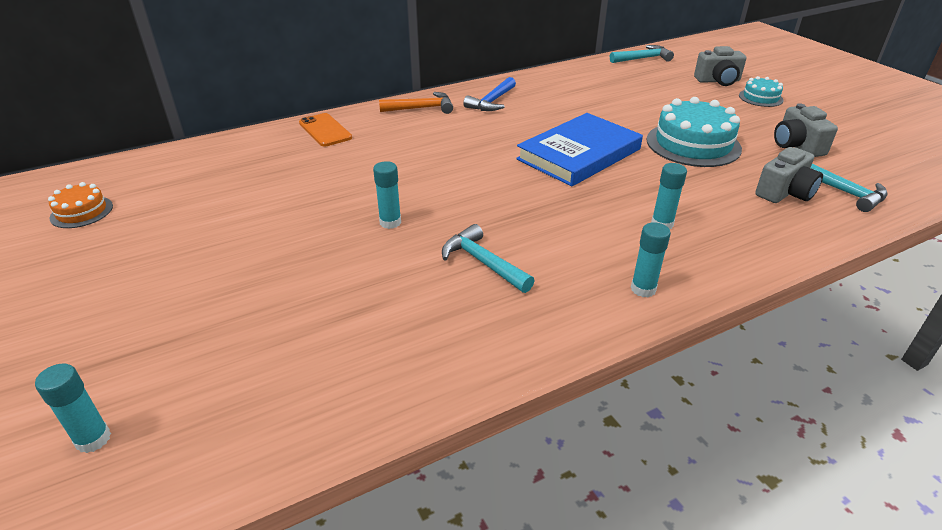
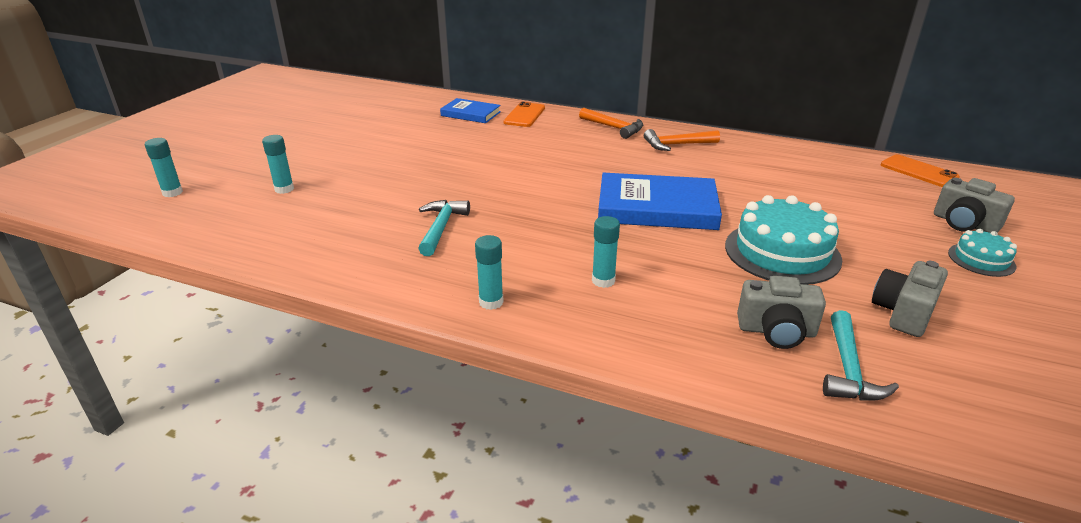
camera: 50 degrees right, 5 degrees down
orange cake [48,182,113,228] -> none
turquoise glue stick [373,161,401,229] -> turquoise glue stick moved to [262,135,294,194]
blue hammer [463,77,516,111] -> orange hammer [644,129,720,151]
turquoise hammer [610,45,674,63] -> orange phone [881,154,960,187]
none -> blue book [440,98,501,123]

